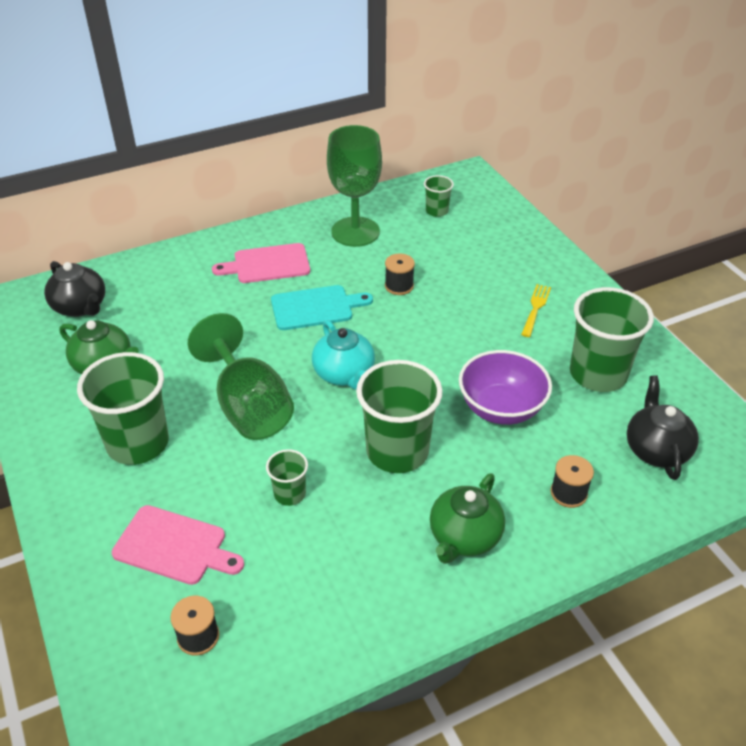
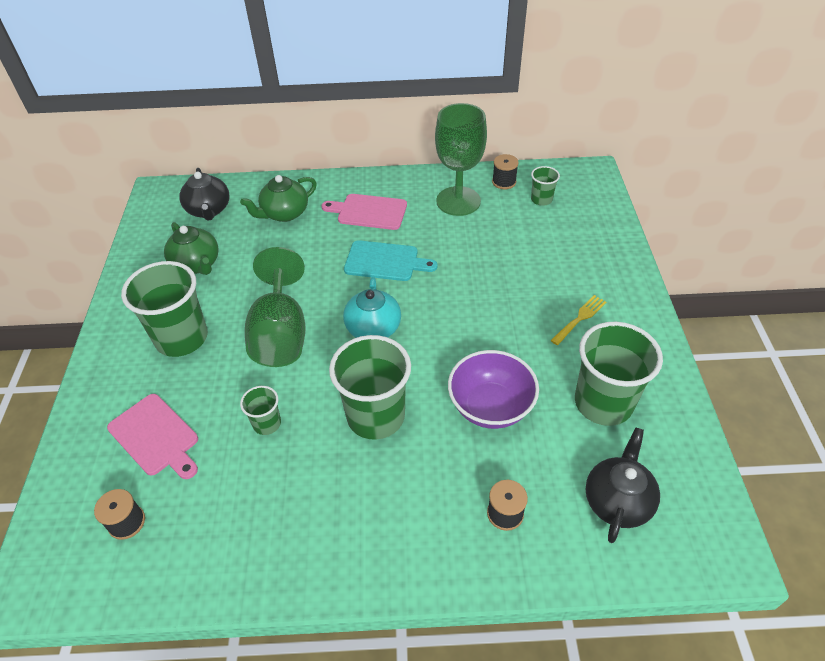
camera: 25 degrees right, 5 degrees up
black spool [385,253,415,295] -> black spool moved to [492,154,519,189]
green teapot [430,473,505,564] -> green teapot moved to [240,175,317,222]

